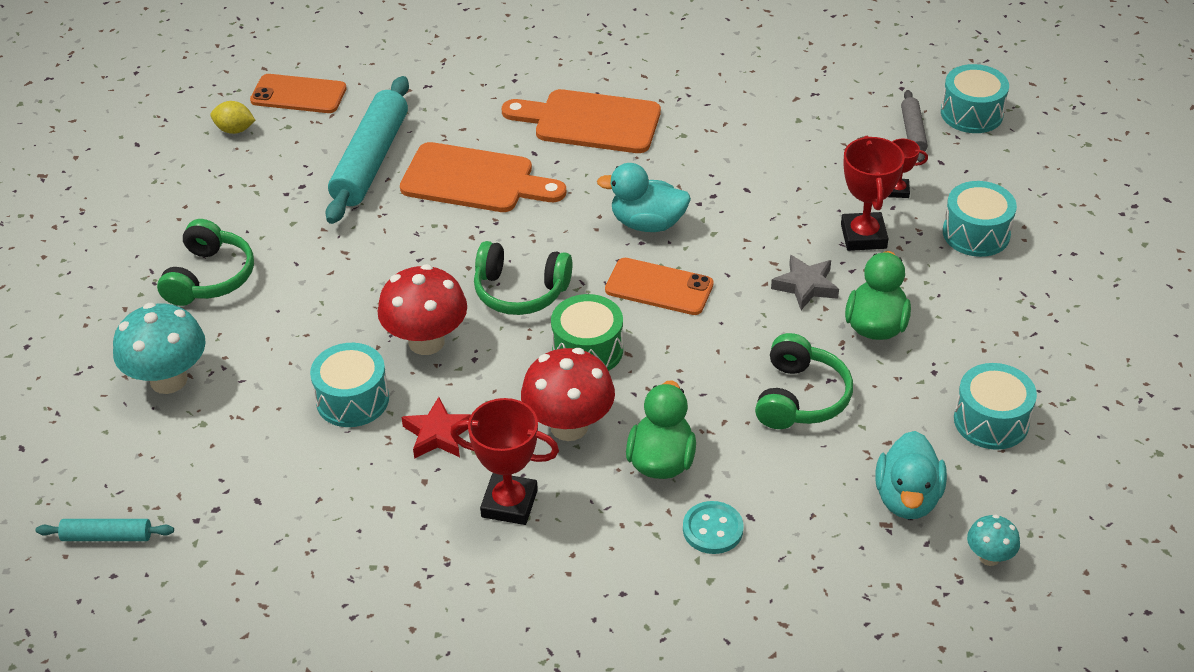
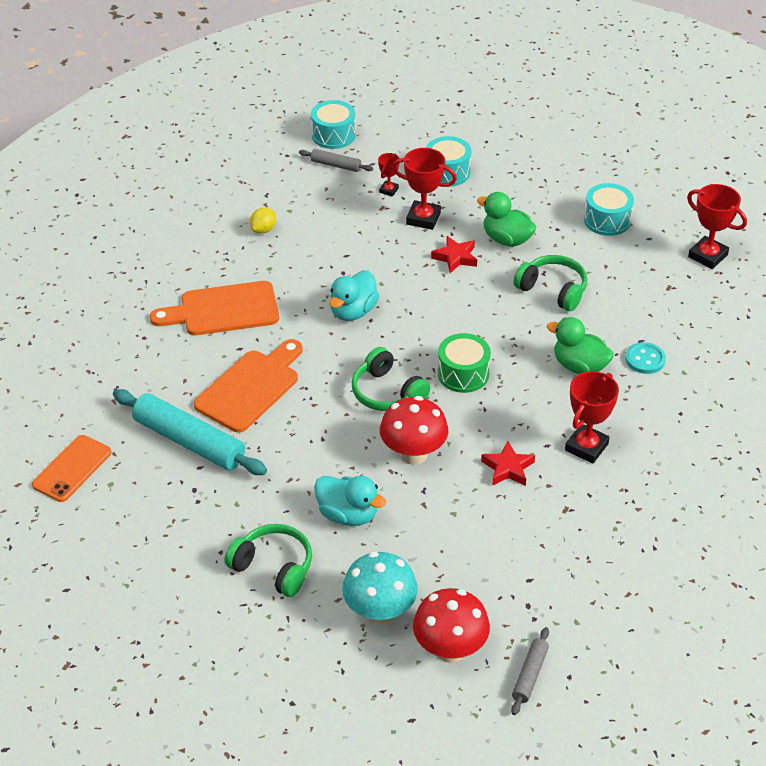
camera: 70 degrees left, 0 degrees up
turquoise rolling pin [36,519,174,541] -> grey rolling pin [511,627,549,715]
yellow lemon [210,101,255,134] -> yellow lemon moved to [250,207,276,234]
turquoise drum [310,343,389,427] -> none
green headphones [474,241,573,315] -> green headphones turned 105 degrees clockwise [352,347,430,411]
orange cutting board [502,89,661,153] -> orange cutting board turned 45 degrees clockwise [150,281,279,335]
red mushroom [521,348,615,441] -> red mushroom moved to [413,588,490,663]
orange phone [605,258,714,315] -> none
grey star [771,255,839,310] -> red star [431,236,477,273]
turquoise duck [875,431,947,519] -> turquoise duck moved to [314,476,386,526]
turquoise mushroom [967,514,1020,566] -> red trophy [687,184,747,269]

